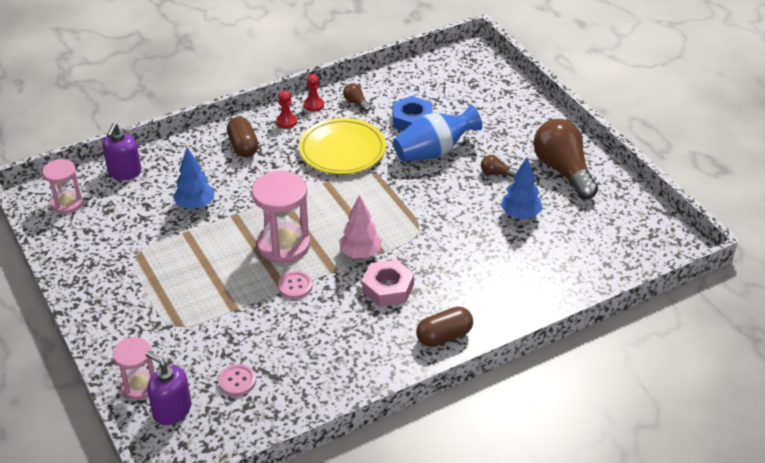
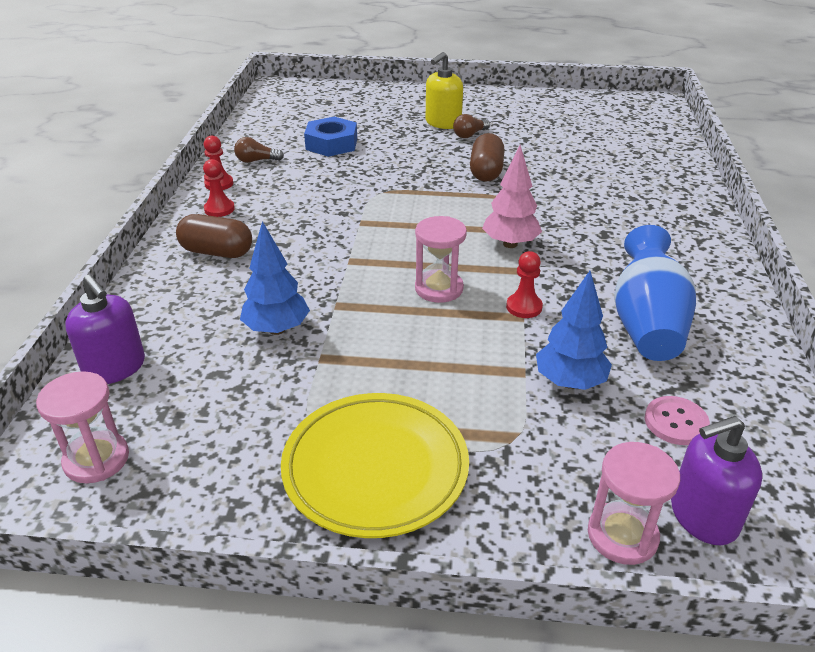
camera: 55 degrees left, 5 degrees down
pink hourglass [252,171,310,263] -> pink hourglass [415,216,467,303], size x0.62
pink button [278,271,313,299] -> red pawn [506,251,543,318]
yellow plate [299,118,386,174] -> yellow plate moved to [281,393,469,538]
pink nut [362,260,414,307] -> none
blue vase [393,105,482,162] -> blue vase moved to [614,225,696,361]
brown capsule [416,307,473,347] -> brown capsule moved to [470,133,505,182]
blue tree [500,157,543,219] -> blue tree moved to [536,271,612,390]
brown light bulb [533,119,598,199] -> none
none -> yellow soap dispenser [426,52,463,129]

